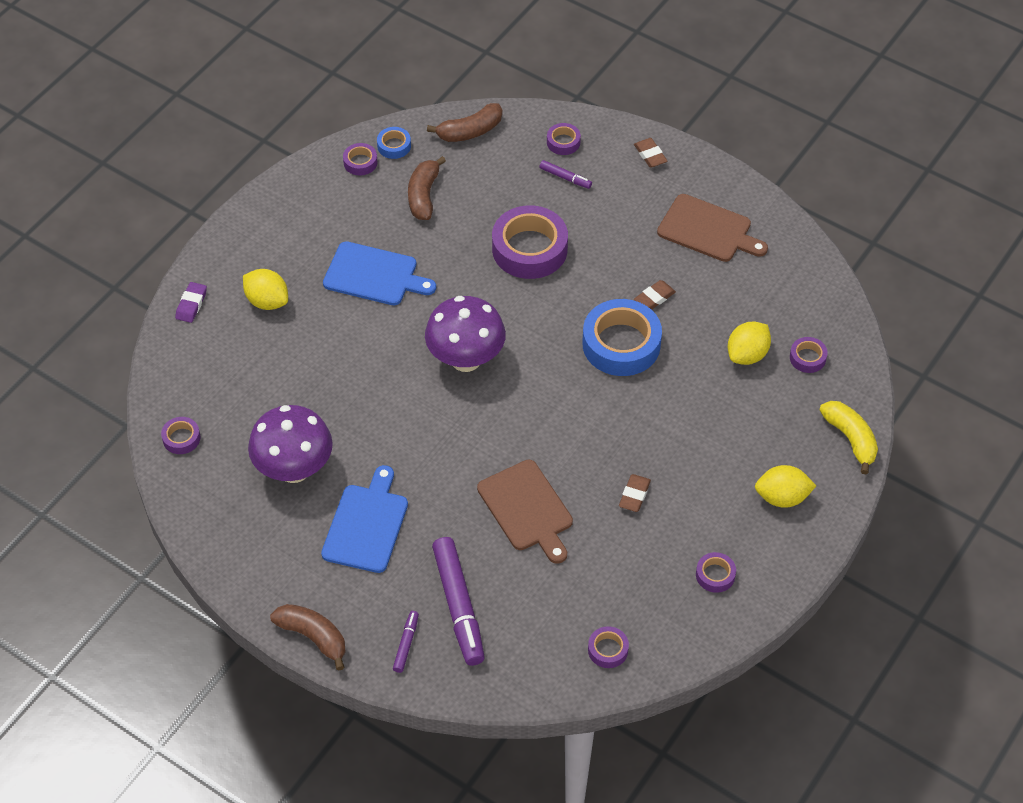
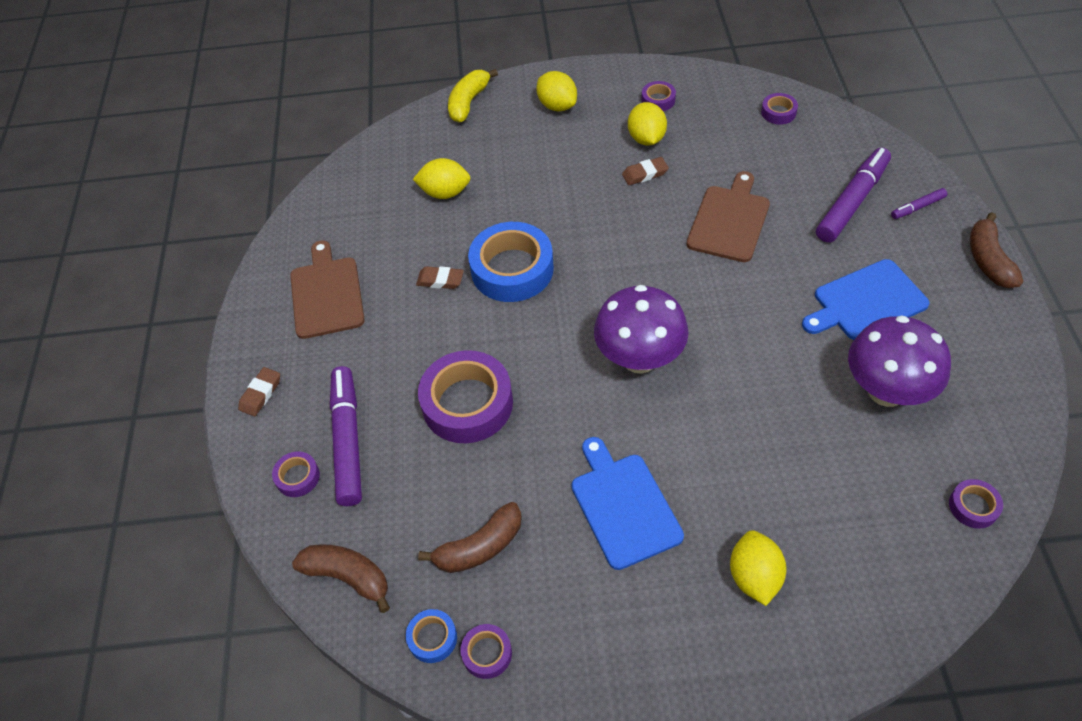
camera: 125 degrees left, 0 degrees up
purple eraser [175,282,207,323] -> none
purple marker [539,160,592,189] -> purple marker [330,366,362,506], size x2.13
purple tape [790,337,828,373] -> none
none -> yellow lemon [628,102,667,146]

